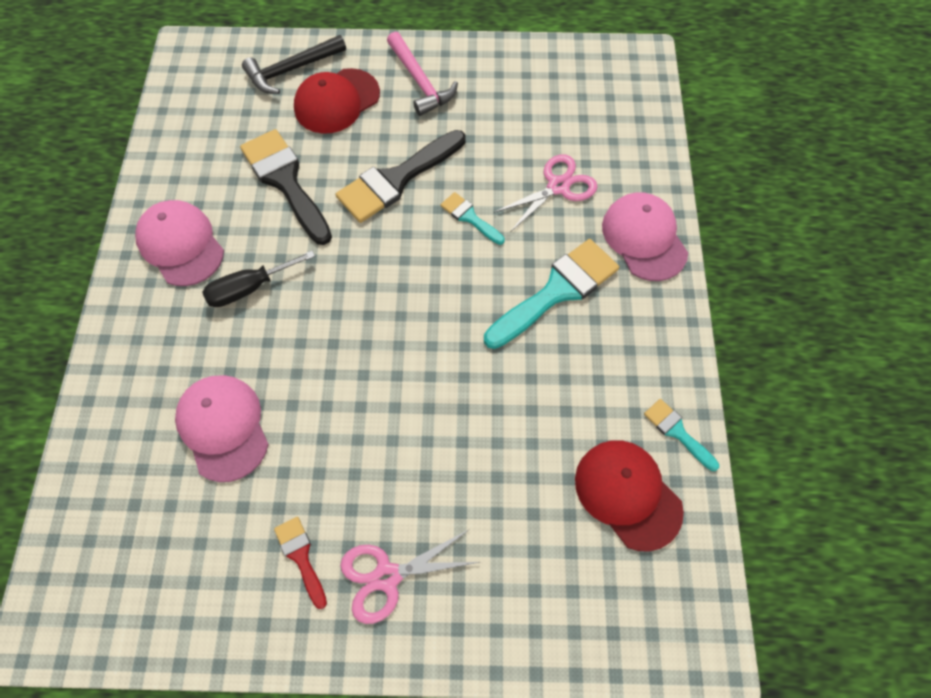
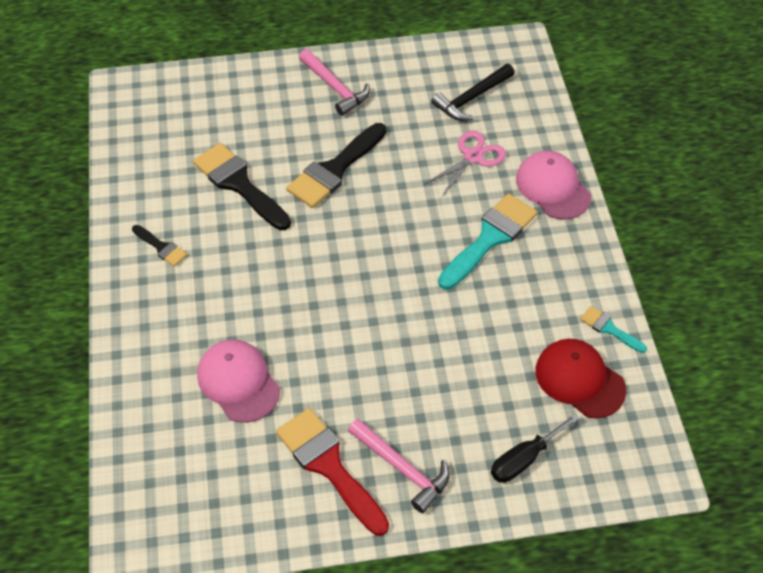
camera: 10 degrees left, 10 degrees down
pink cap [135,200,224,286] -> black brush [132,225,187,267]
black screwdriver [202,251,315,307] -> black screwdriver moved to [491,413,580,483]
black hammer [242,35,346,94] -> black hammer moved to [431,64,514,121]
red brush [274,516,327,609] -> red brush [276,408,389,536], size x1.99
red cap [294,68,380,134] -> none
pink scissors [340,530,479,624] -> pink hammer [348,419,450,513]
turquoise brush [441,192,505,245] -> none

